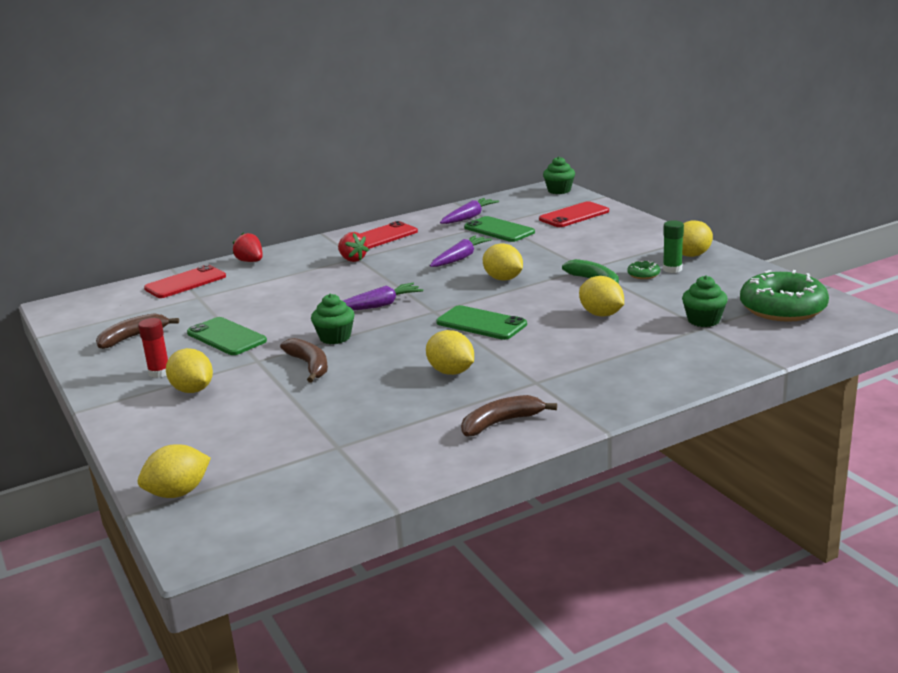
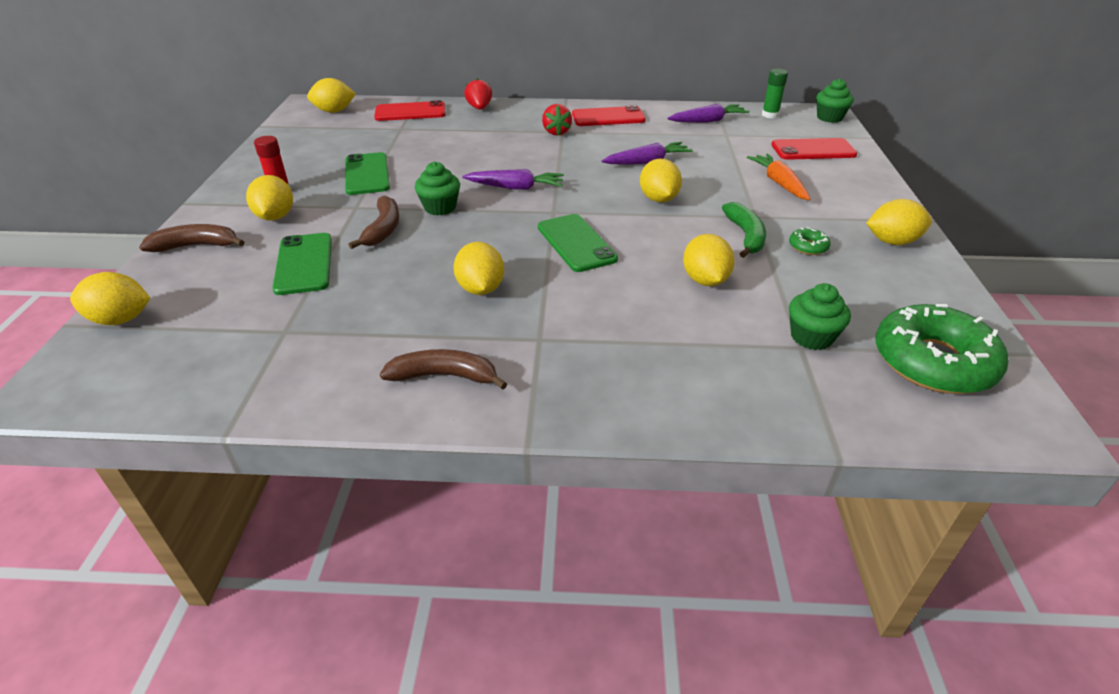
camera: 30 degrees right, 15 degrees up
brown banana [96,313,179,349] -> brown banana moved to [139,224,244,252]
green phone [464,216,535,242] -> green phone moved to [272,233,332,295]
green glue stick [663,220,684,273] -> green glue stick moved to [762,69,788,119]
none -> yellow lemon [307,78,356,113]
none -> orange carrot [747,153,810,200]

